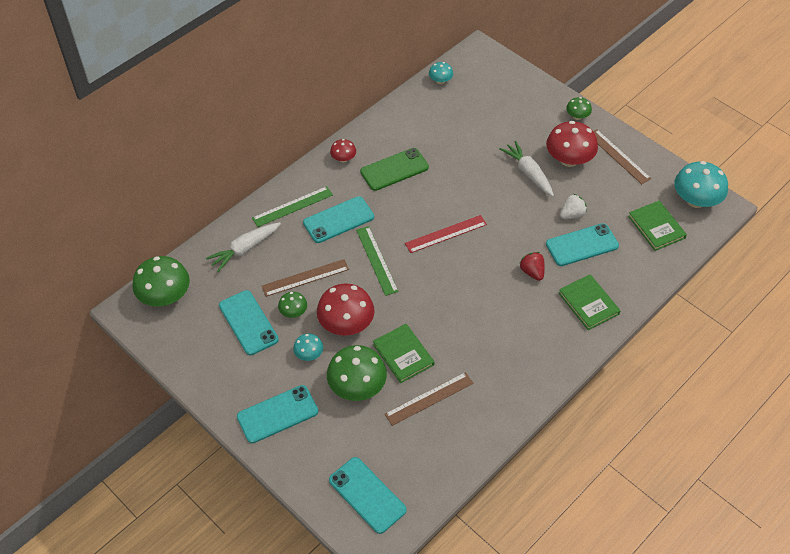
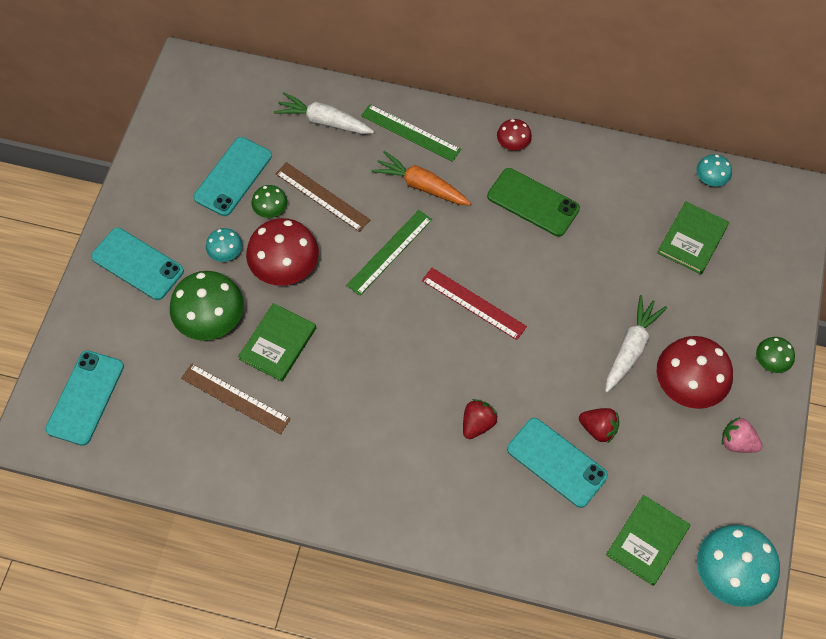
camera: 60 degrees right, 10 degrees up
green mushroom [133,256,190,307] -> none
turquoise phone [303,196,374,243] -> orange carrot [371,151,471,205]
green book [558,274,621,330] -> green book moved to [657,201,729,274]
white strawberry [560,194,587,219] -> red strawberry [579,408,619,444]
brown ruler [593,129,651,184] -> pink strawberry [722,417,763,453]

